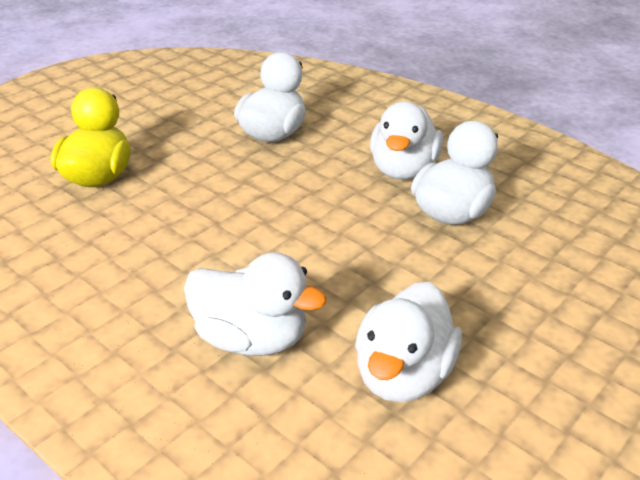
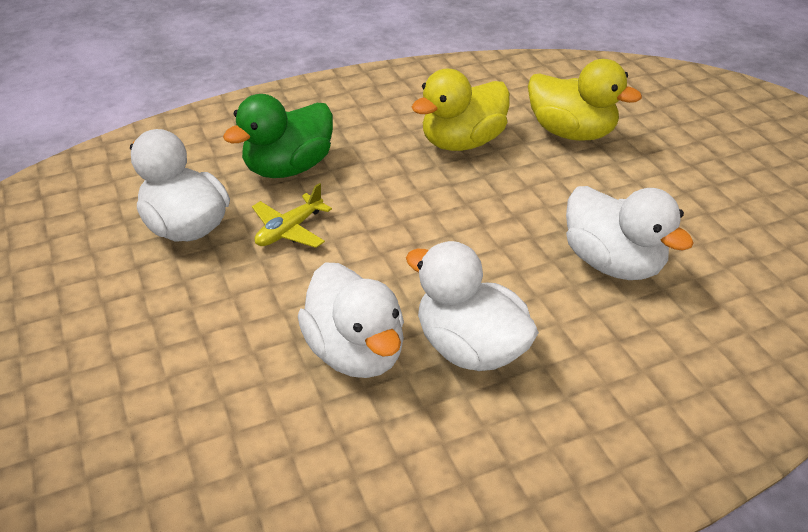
camera: 115 degrees right, 5 degrees up
white duck [184,252,327,356] -> green duck [223,94,333,178]
none -> yellow plane [252,183,332,248]
none -> yellow duck [412,69,510,151]

